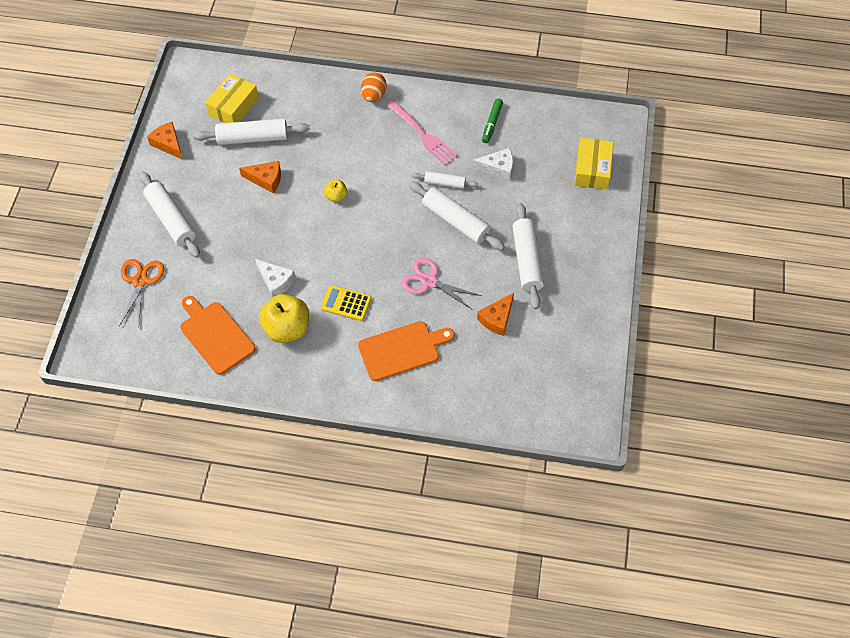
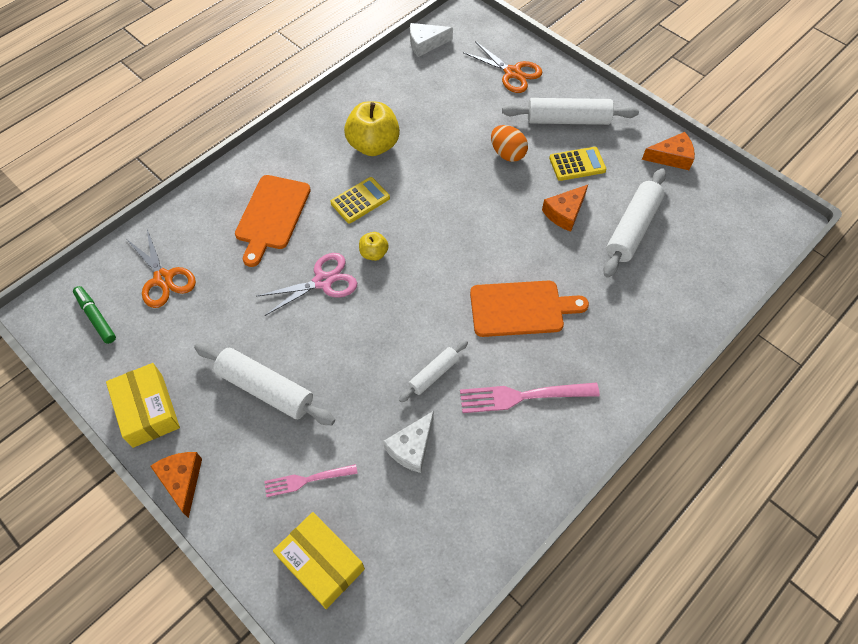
camera: 125 degrees right, 0 degrees up
orange cutting board [180,296,255,375] -> orange cutting board moved to [470,280,589,337]
yellow box [205,74,259,123] -> yellow box moved to [106,363,180,448]
white cheese [255,259,296,298] -> white cheese moved to [410,23,453,57]
yellow apple [324,180,347,202] -> yellow apple moved to [359,232,389,261]
orange egg [361,72,386,102] -> orange egg moved to [491,125,528,162]
white rolling pin [409,181,505,251] -> none
orange cheese [477,293,514,336] -> orange cheese moved to [150,452,202,518]
green marker [482,99,503,143] -> green marker moved to [73,286,116,344]
none -> orange scissors [127,229,196,308]
none -> pink fork [264,464,358,497]
none -> yellow calculator [549,147,606,181]

